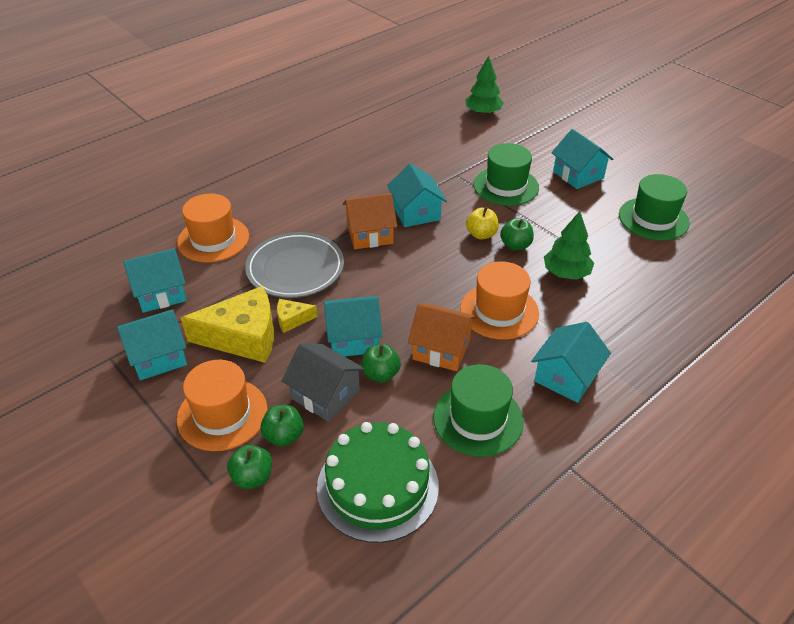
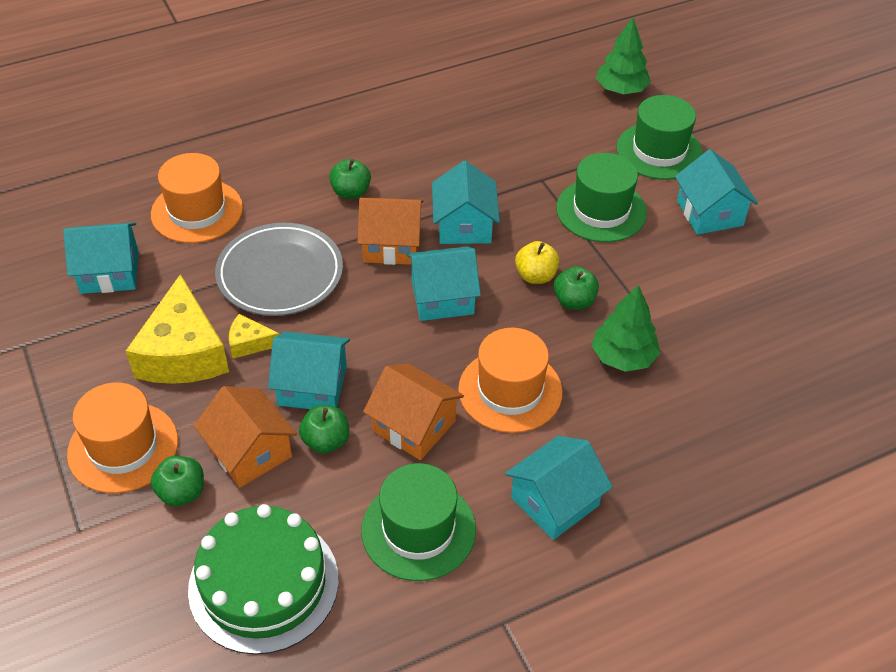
camera: 15 degrees right, 5 degrees up
turquoise house [117,309,187,380] -> turquoise house moved to [407,246,481,321]
yellow cheese [181,286,274,363] -> yellow cheese turned 75 degrees clockwise [126,274,229,384]
green apple [227,445,272,489] -> green apple moved to [329,159,371,199]
grey house [281,343,365,422] -> orange house [194,386,297,488]
green hat [619,174,690,241] -> green hat moved to [616,95,703,180]

